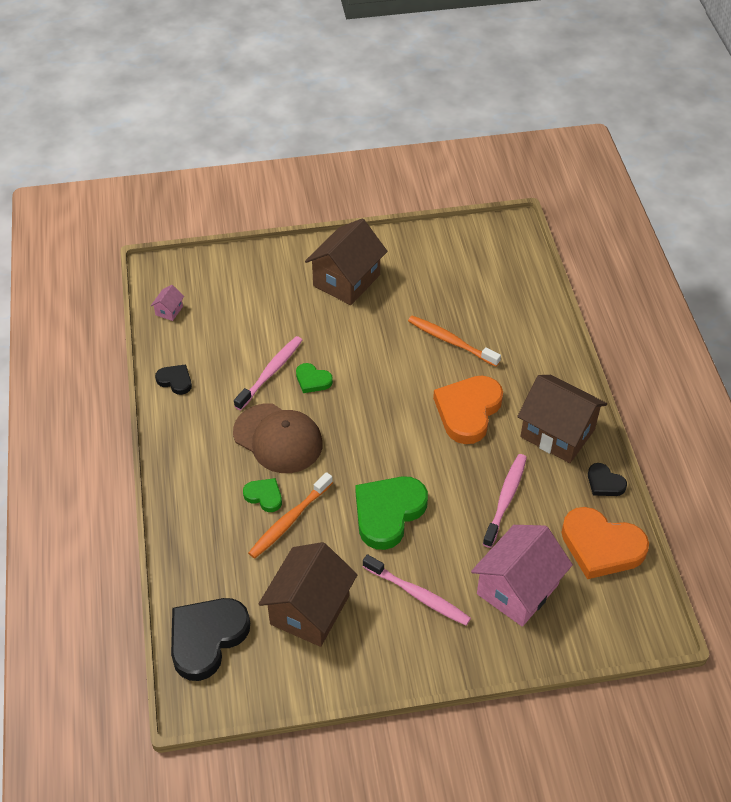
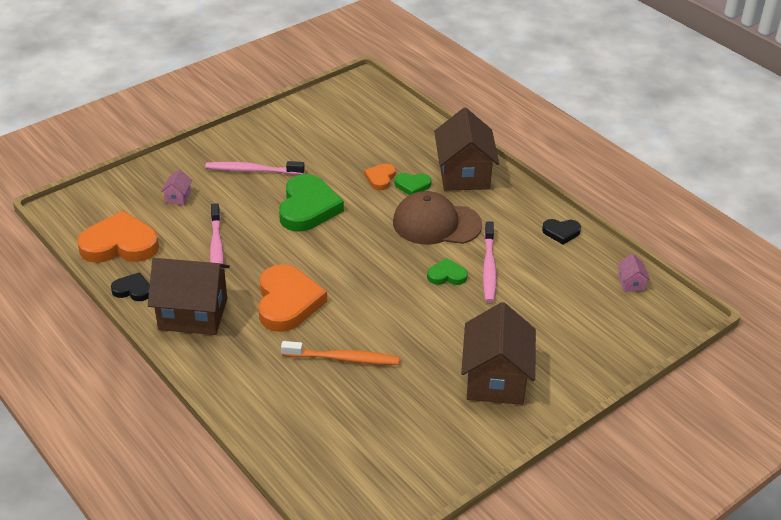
camera: 150 degrees right, 10 degrees down
black heart [171,598,250,681] -> none
orange toothbrush [248,472,333,559] -> orange heart [364,163,396,190]
brown house [259,542,357,647] -> brown house moved to [434,108,499,190]
pink house [471,525,573,627] -> pink house [161,169,193,205], size x0.41

